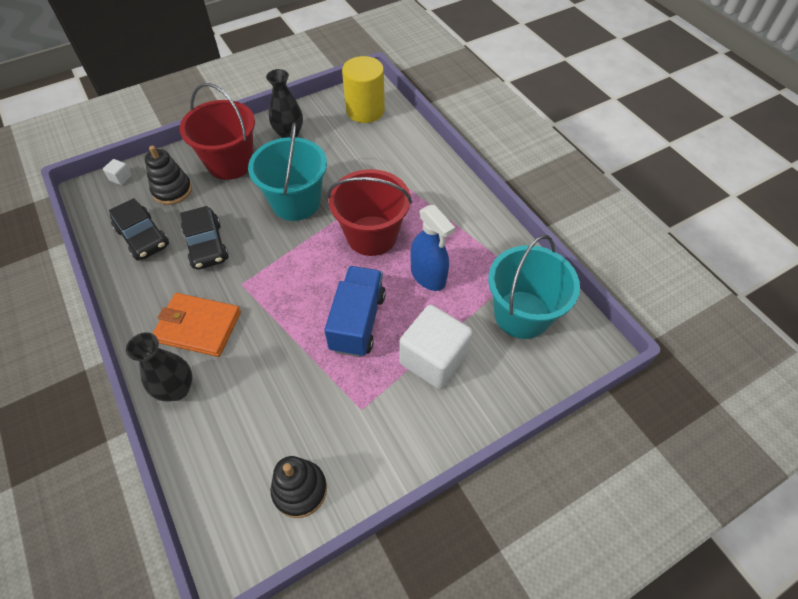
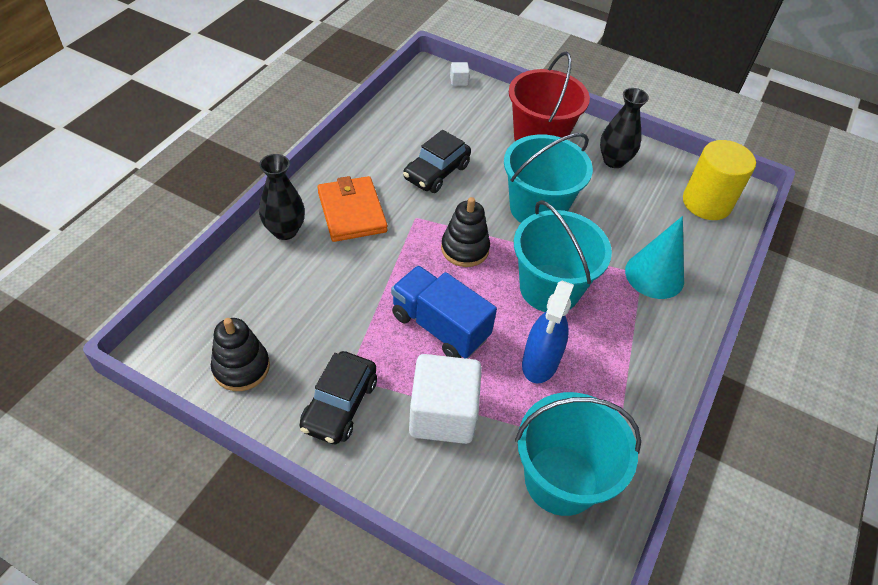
camera: 55 degrees right, 5 degrees down
black car [109,198,169,260] -> black car moved to [300,351,377,444]
black stacking toy [145,146,192,205] -> black stacking toy moved to [441,197,490,267]
blue truck [324,266,386,357] -> blue truck turned 120 degrees counterclockwise [391,266,497,359]
red bucket [327,169,412,256] -> turquoise bucket [514,200,612,312]
none -> turquoise cone [625,216,684,299]

